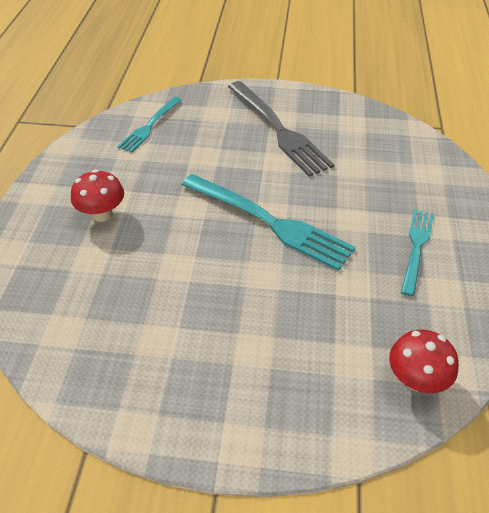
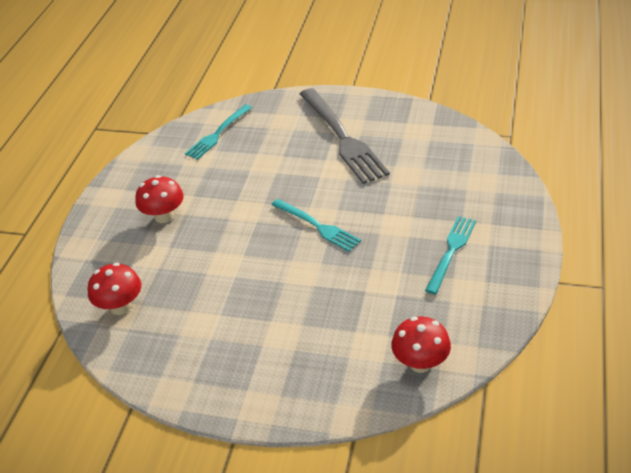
camera: 10 degrees right, 5 degrees down
turquoise fork [182,174,356,271] -> turquoise fork [272,199,361,252], size x0.59
none -> red mushroom [87,263,141,315]

